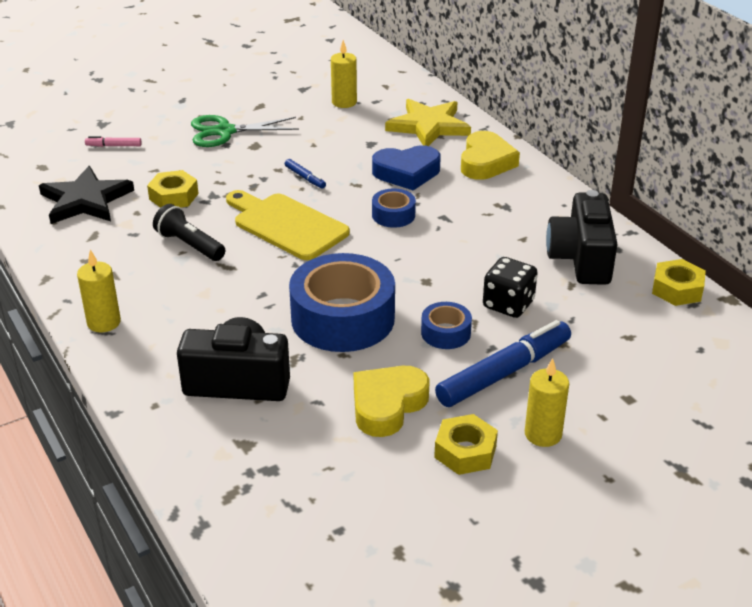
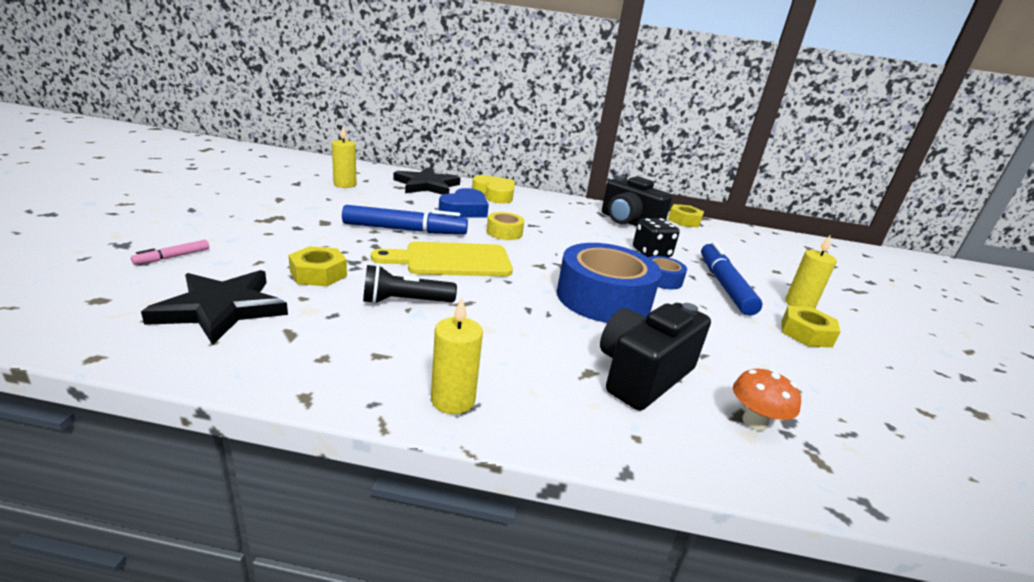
camera: 55 degrees left, 10 degrees down
green scissors [191,115,299,147] -> none
blue marker [285,159,326,189] -> blue marker [342,205,468,234], size x2.27
yellow heart [353,366,429,437] -> none
blue tape [372,188,416,228] -> yellow tape [487,212,524,240]
yellow star [385,99,471,146] -> black star [394,167,460,195]
none -> orange mushroom [733,369,801,431]

